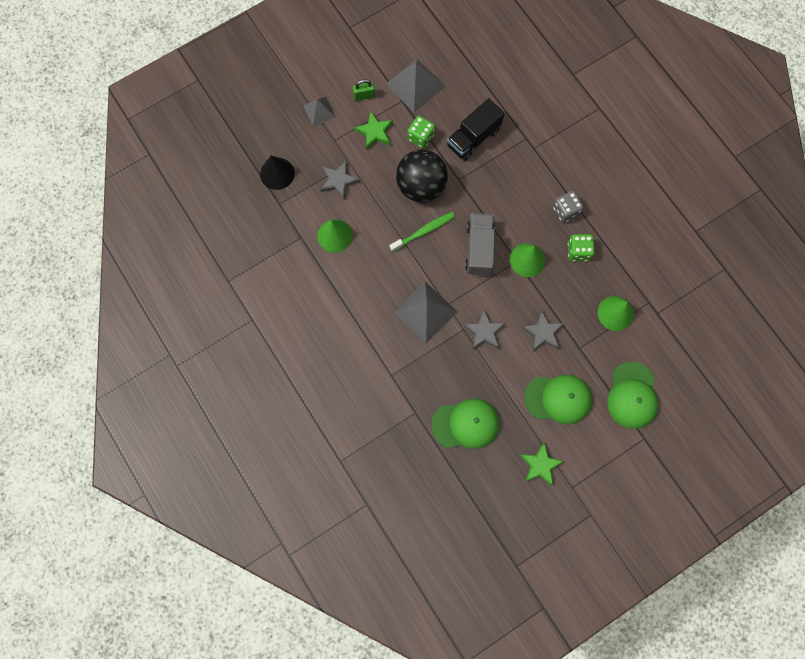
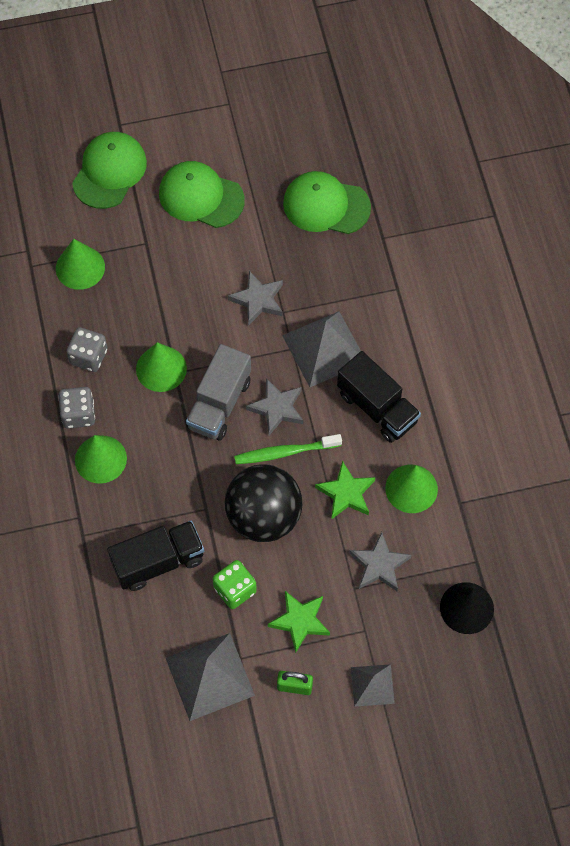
camera: 160 degrees left, 10 degrees down
green star [520,442,564,486] -> green star moved to [315,461,375,520]
grey star [522,310,564,351] -> grey star moved to [246,378,303,435]
green dice [568,234,594,261] -> grey dice [66,327,107,372]
none -> green cone [75,435,127,484]
none -> black truck [337,351,421,443]

